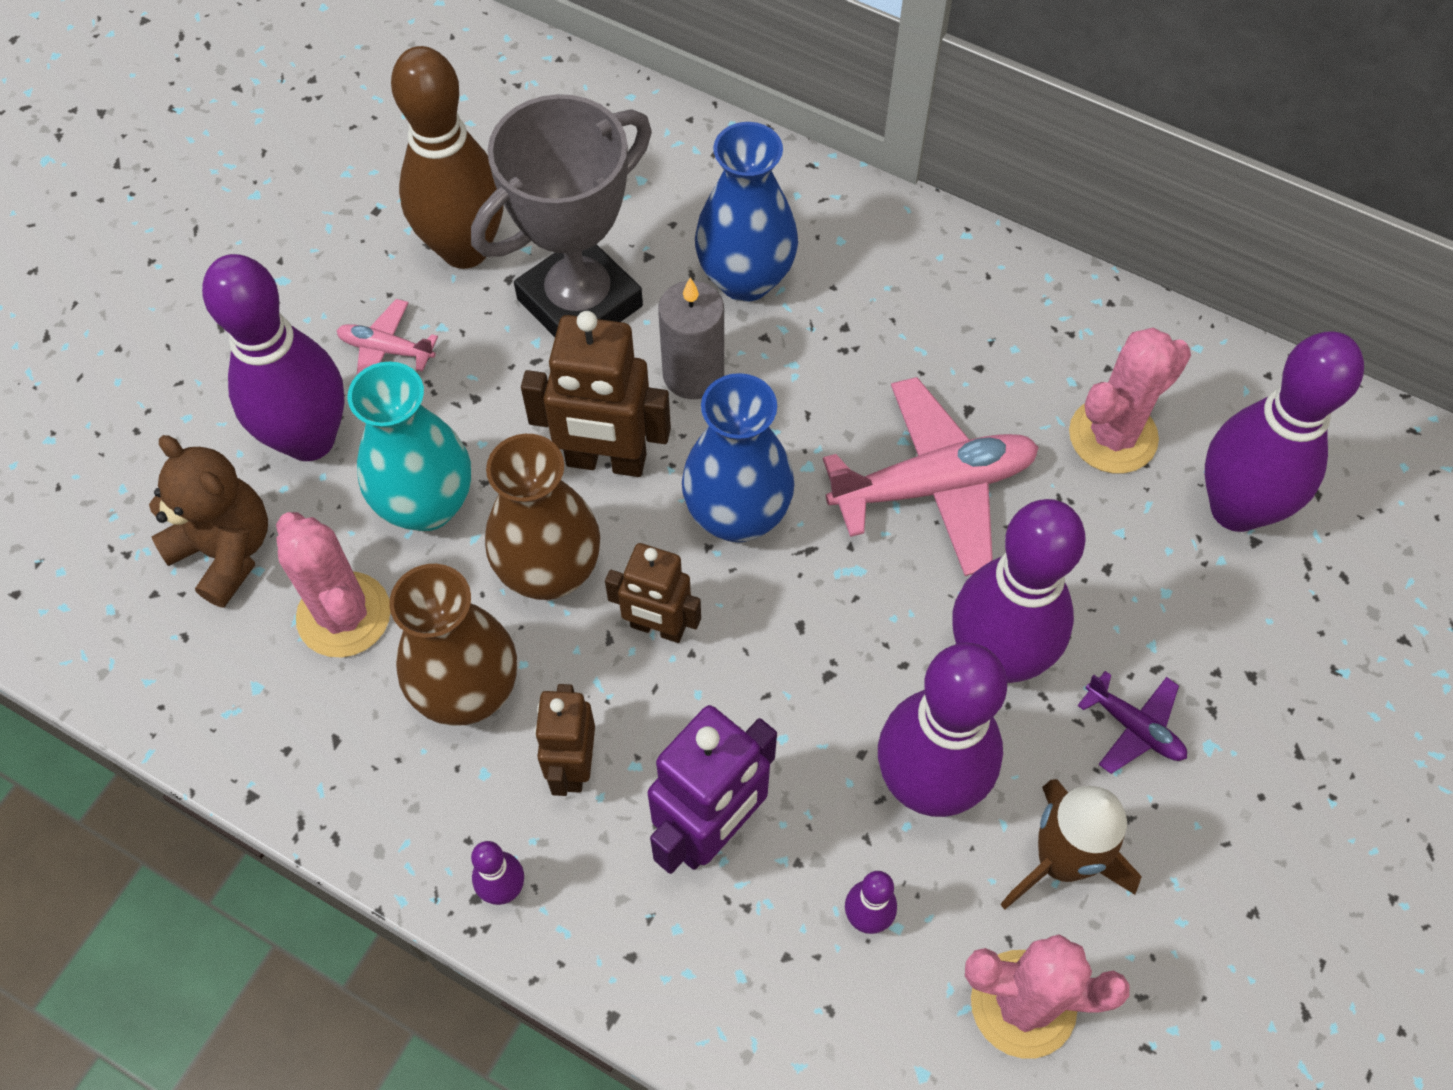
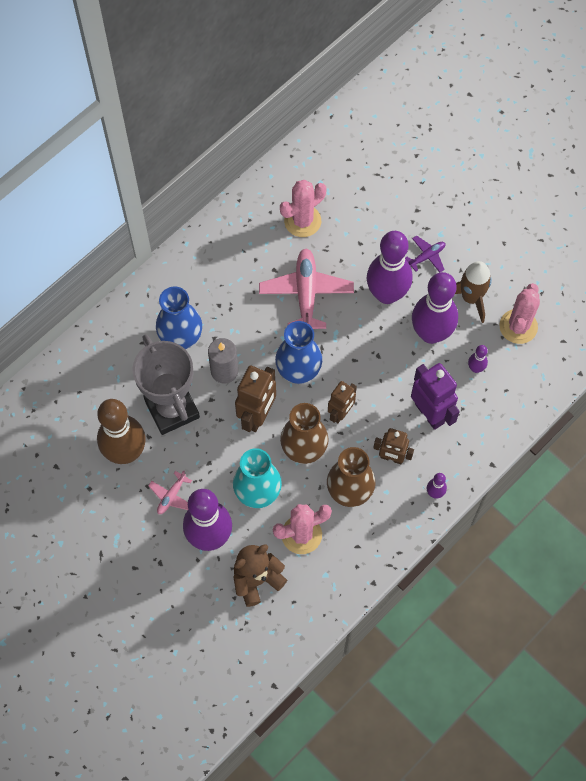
camera: 75 degrees left, 5 degrees up
pink cactus [1069,328,1191,473] -> pink cactus turned 75 degrees clockwise [280,180,326,237]
purple bowling pin [1205,331,1364,532] -> none

